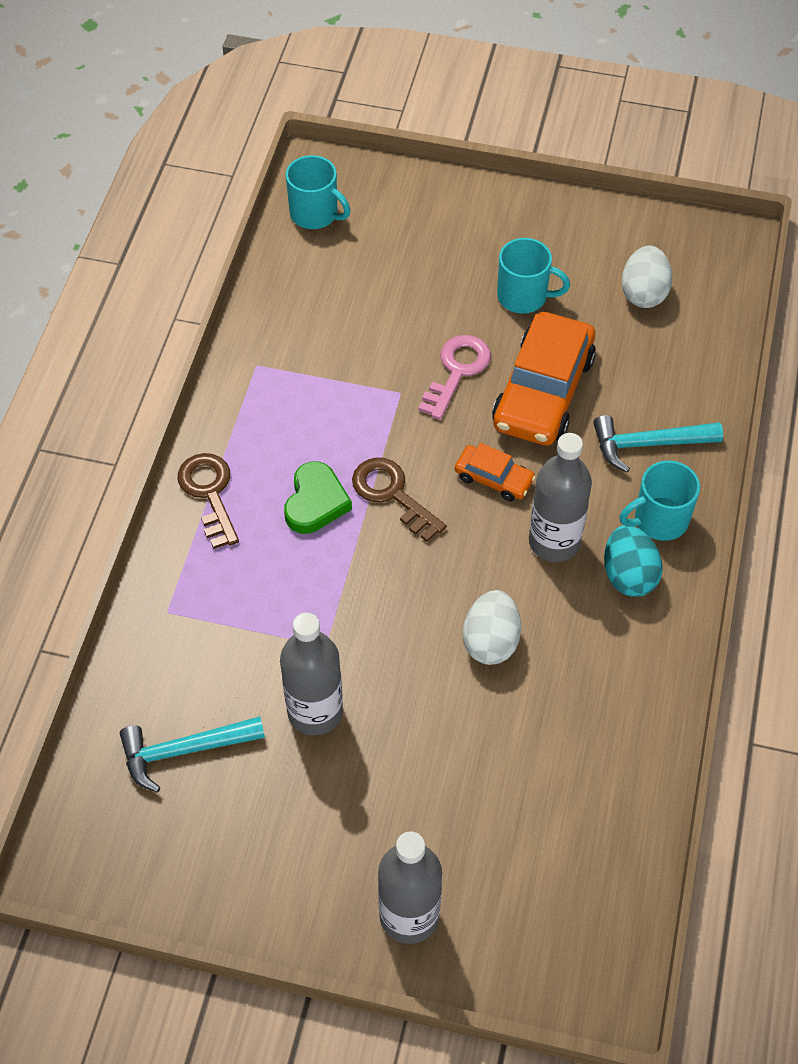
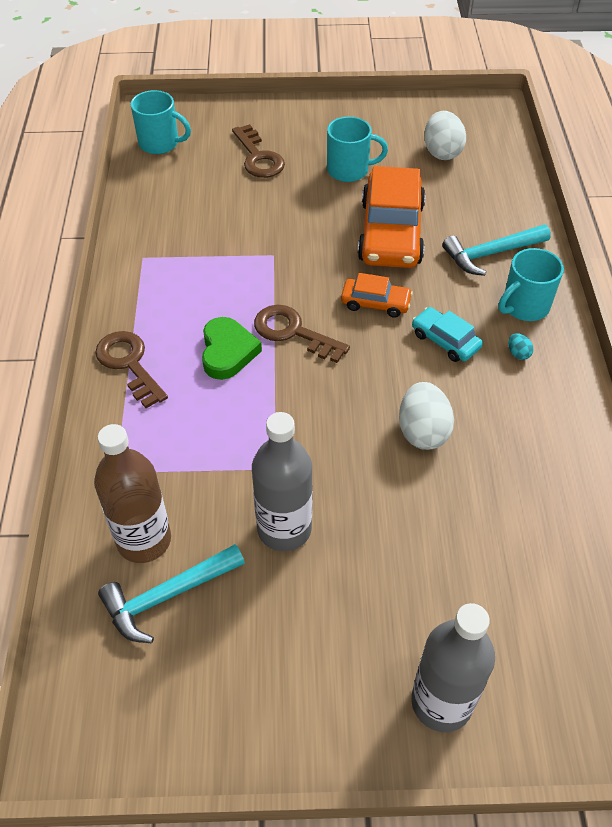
camera: 15 degrees left, 5 degrees down
pink key [419,335,491,420] -> none
grey bottle [529,433,592,562] -> turquoise car [412,307,483,362]
turquoise egg [604,525,663,597] -> turquoise egg [508,333,534,360], size x0.45
none -> brown bottle [94,424,171,563]
none -> brown key [232,124,285,178]

